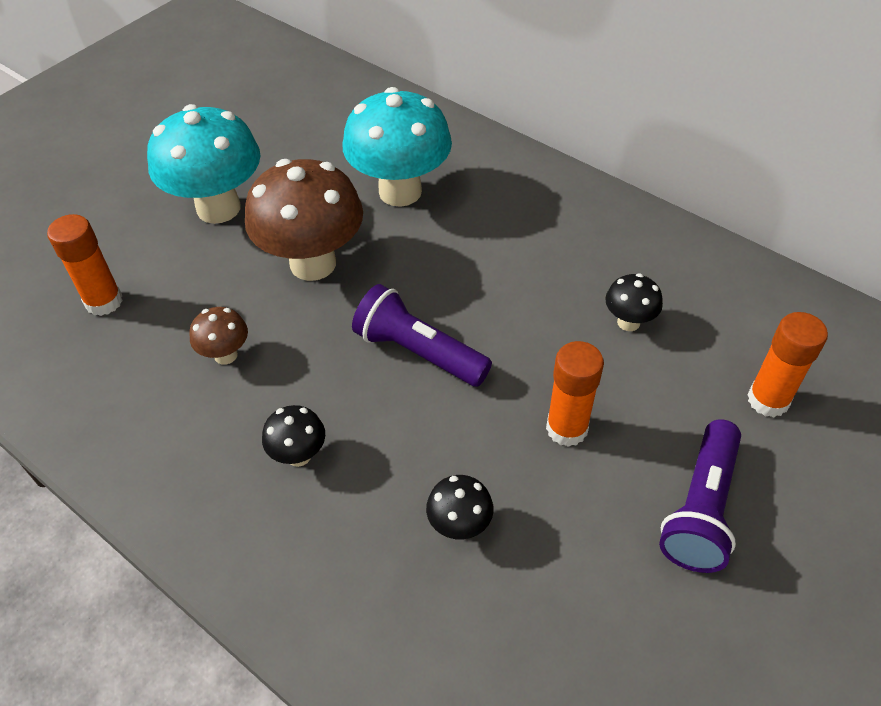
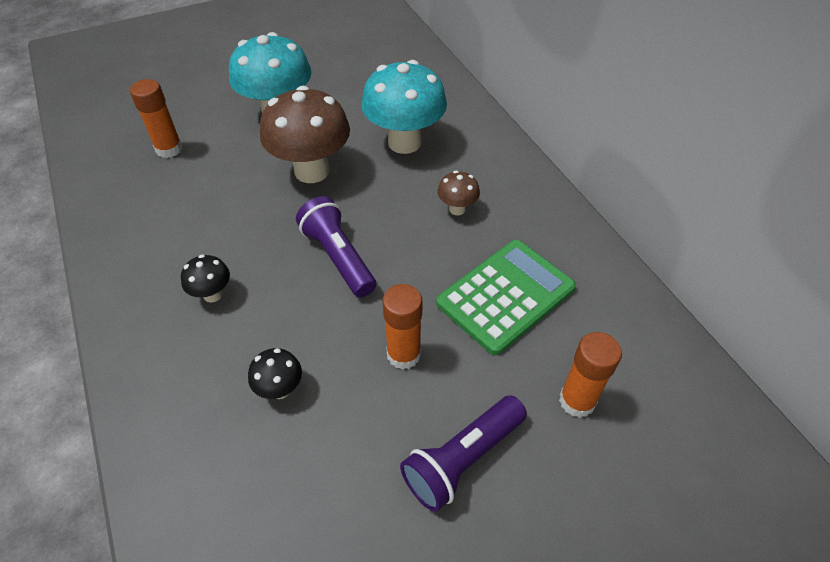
camera: 25 degrees right, 0 degrees up
brown mushroom [189,307,248,365] -> brown mushroom moved to [438,171,480,215]
black mushroom [605,273,663,331] -> green calculator [436,240,576,355]

